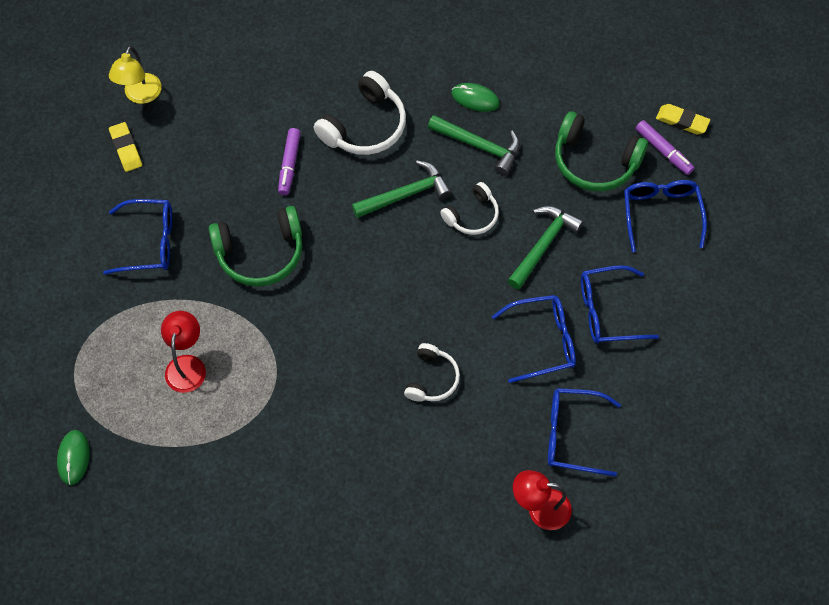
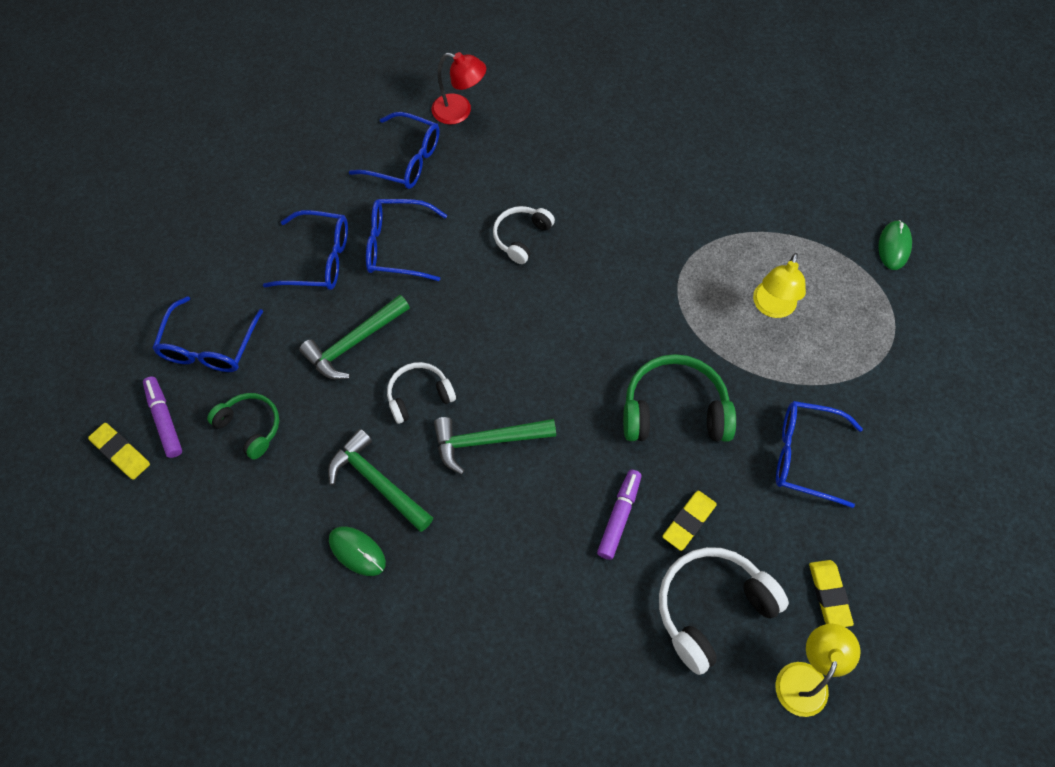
camera: 165 degrees left, 0 degrees up
red lamp [161,311,206,393] -> yellow lamp [753,253,806,318]
white headphones [314,71,406,155] -> white headphones moved to [659,547,789,675]
green headphones [555,111,648,191] -> green headphones [207,393,279,459], size x0.61
none -> yellow eraser [662,491,717,551]

